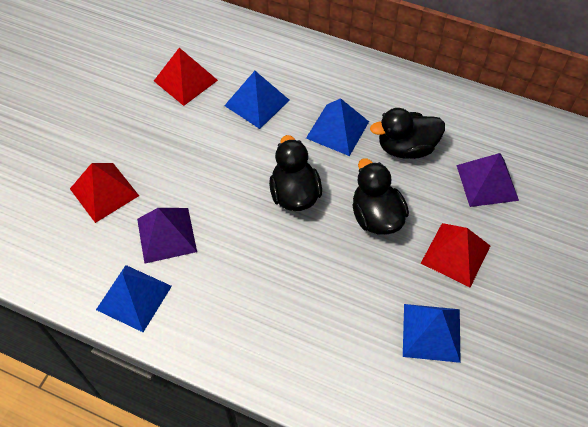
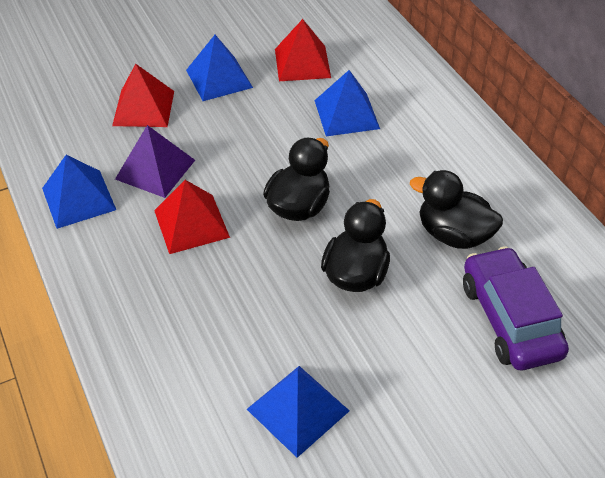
camera: 40 degrees right, 10 degrees down
blue pyramid [306,98,369,156] -> blue pyramid moved to [186,35,253,101]
red pyramid [421,223,490,287] -> red pyramid moved to [154,180,230,254]
purple pyramid [456,153,519,207] -> purple car [463,246,569,370]

